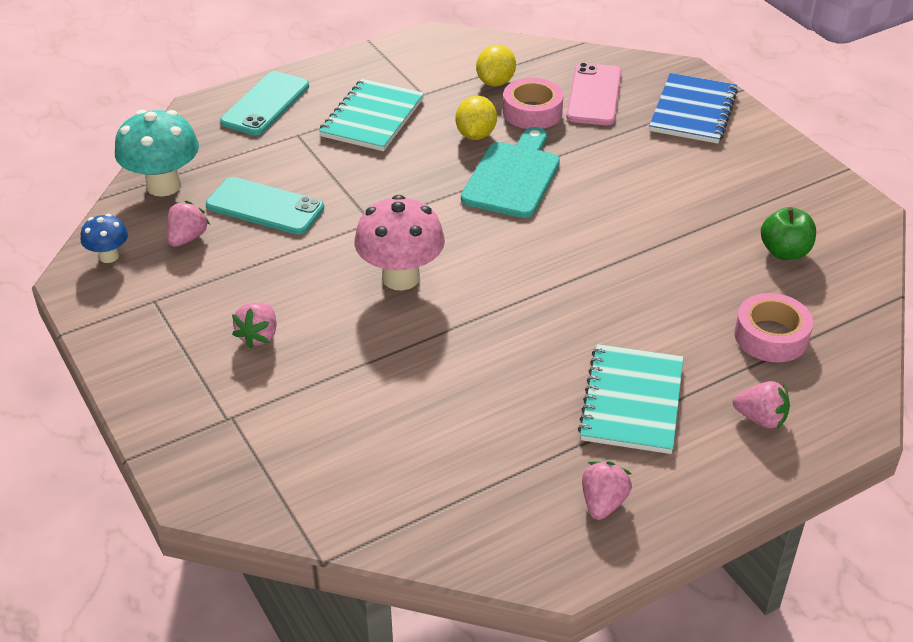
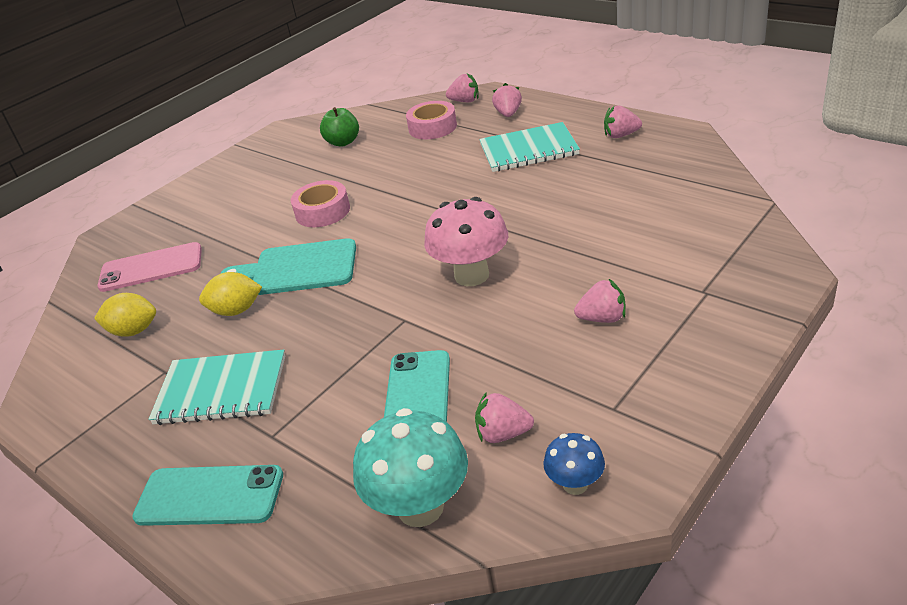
camera: 105 degrees left, 5 degrees down
pink tape [503,78,563,129] -> pink tape moved to [291,180,350,227]
blue notebook [649,73,738,144] -> none
none -> pink strawberry [446,74,478,102]

